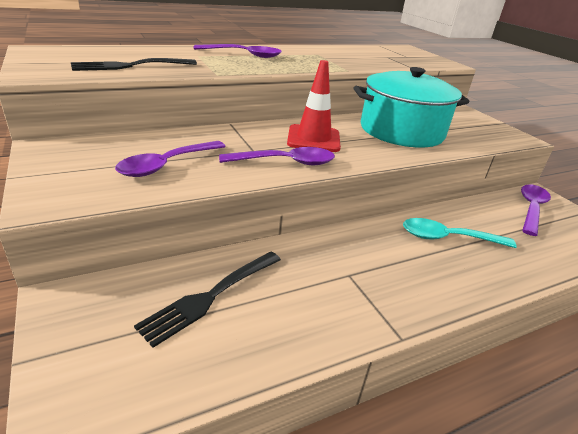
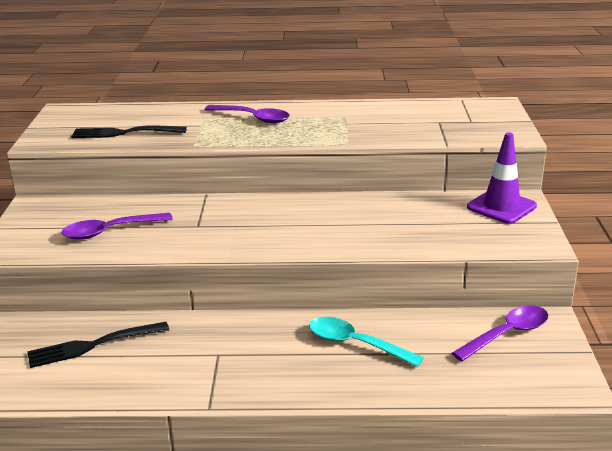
camera: 30 degrees right, 5 degrees down
purple spoon [219,147,335,165] -> none
red traffic cone [287,60,341,152] -> none
turquoise pot [354,67,470,147] -> none
none -> purple traffic cone [467,132,537,224]

